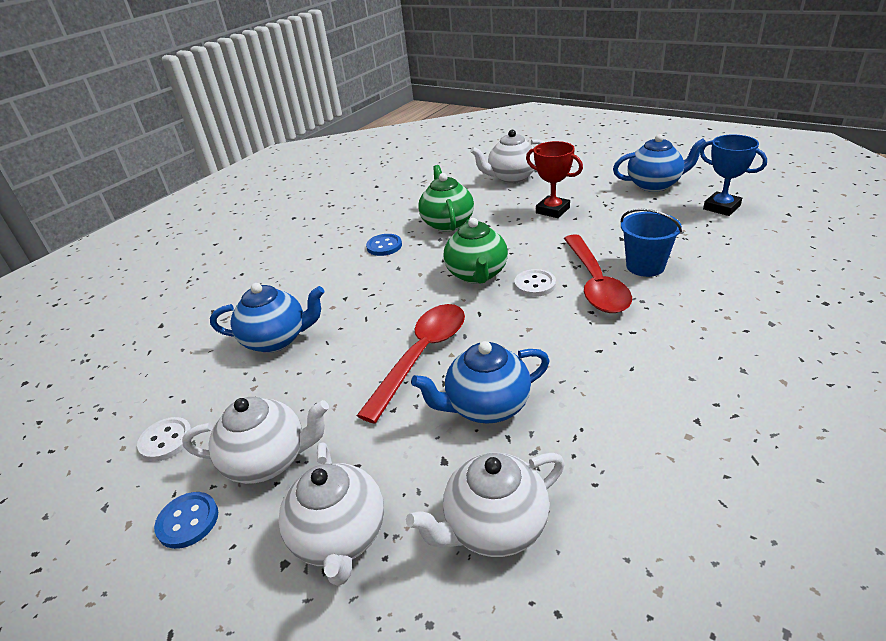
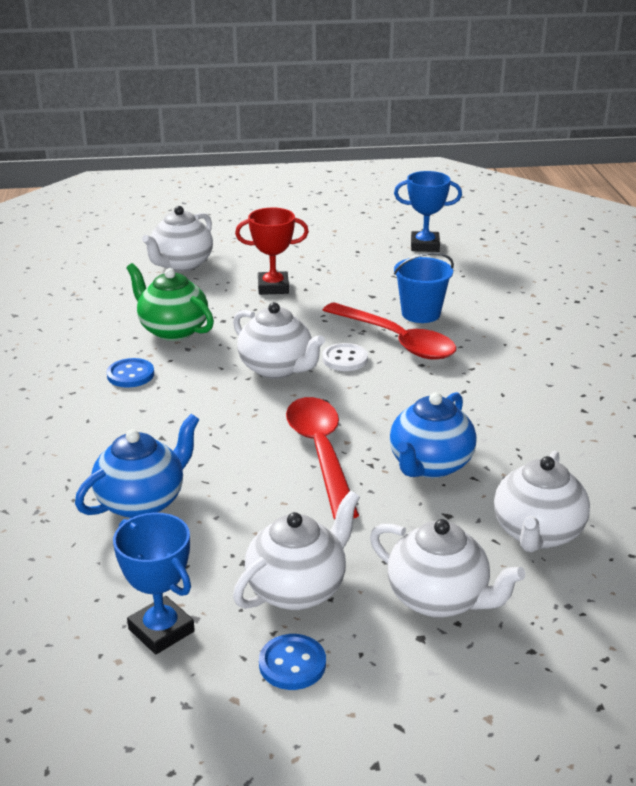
camera: 45 degrees left, 5 degrees down
white button [137,417,192,461] -> blue trophy [113,513,195,654]
green teapot [444,218,508,284] -> white teapot [233,302,325,379]
blue teapot [613,134,706,192] -> none

